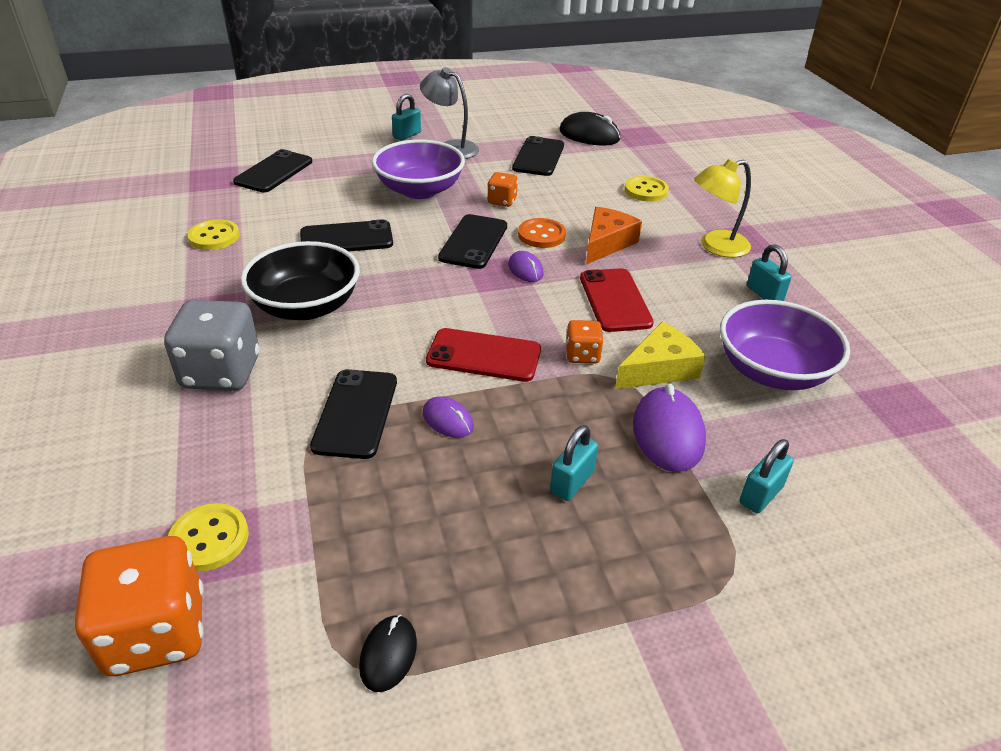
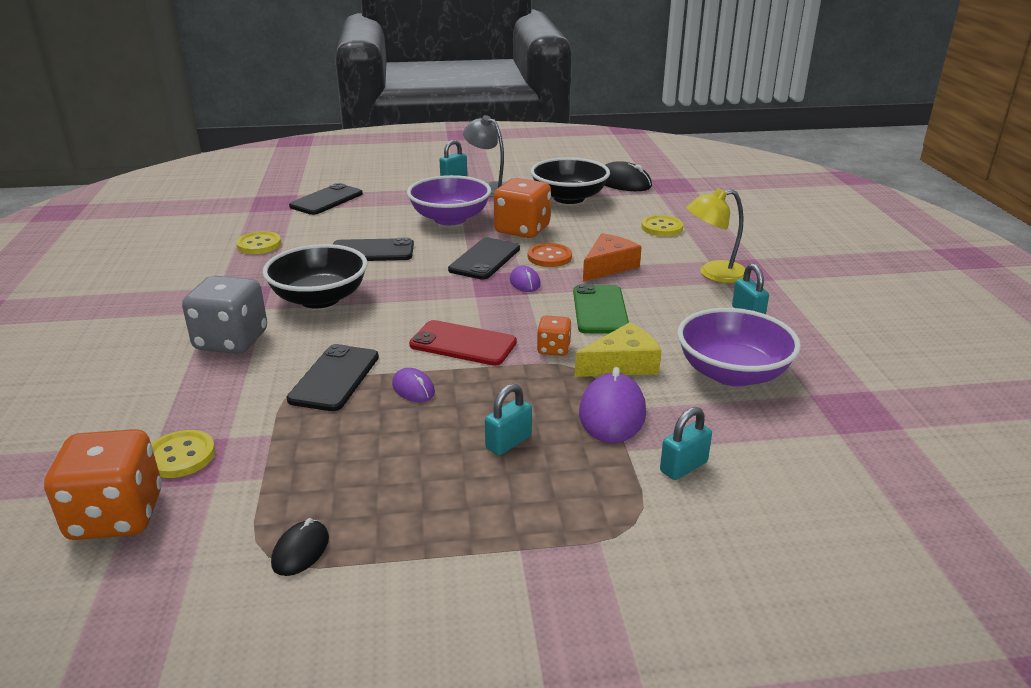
camera: 10 degrees right, 10 degrees down
orange dice [487,172,518,207] -> orange dice [494,178,551,238], size x1.95
black phone [512,136,564,176] -> black bowl [531,157,610,204]
red phone [580,268,654,332] -> green phone [573,284,629,334]

